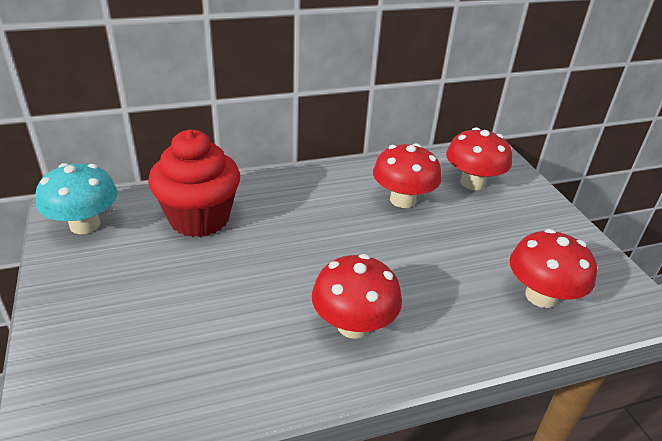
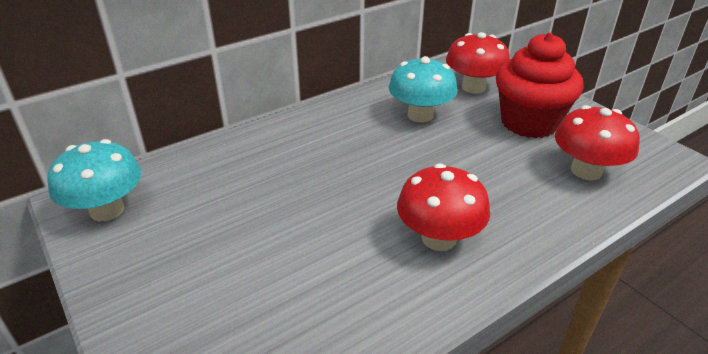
camera: 15 degrees left, 0 degrees up
red cupcake [148,129,240,237] -> red cupcake moved to [496,32,584,138]
red mushroom [373,143,442,208] -> turquoise mushroom [389,56,457,123]

